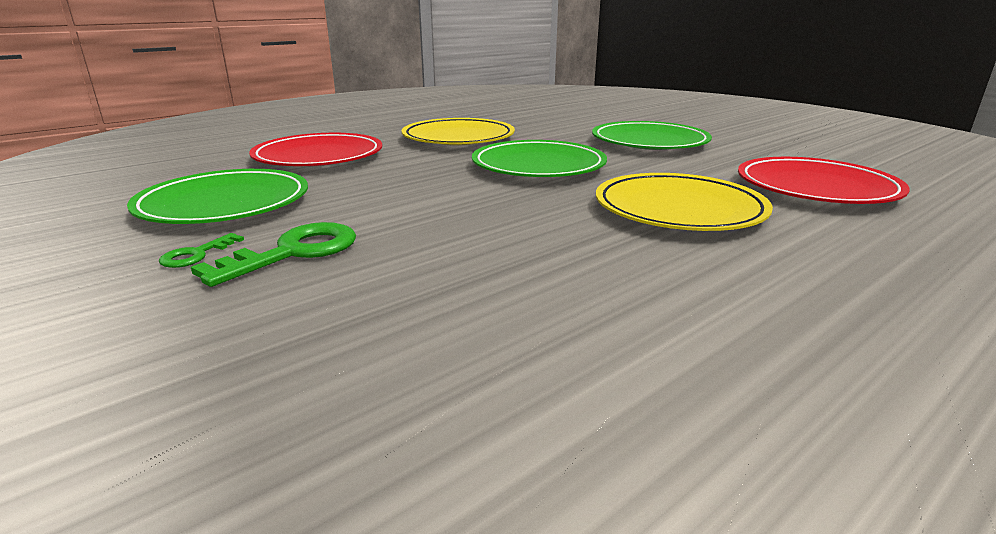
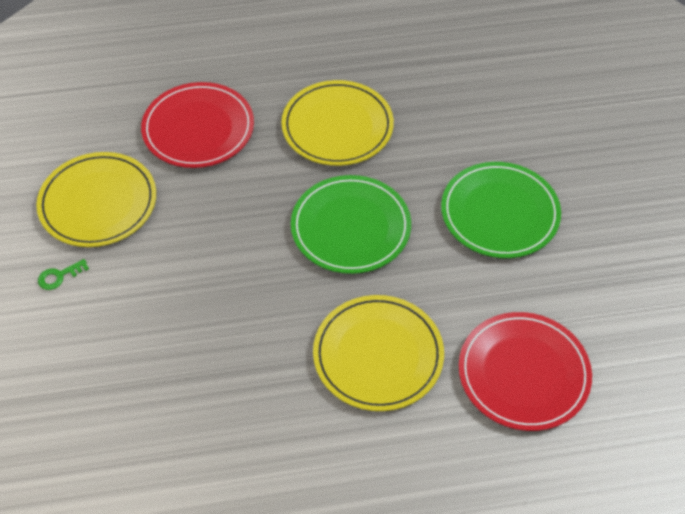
camera: 30 degrees right, 30 degrees up
green plate [127,169,308,224] -> yellow plate [36,152,156,247]
green key [191,222,356,287] -> none

